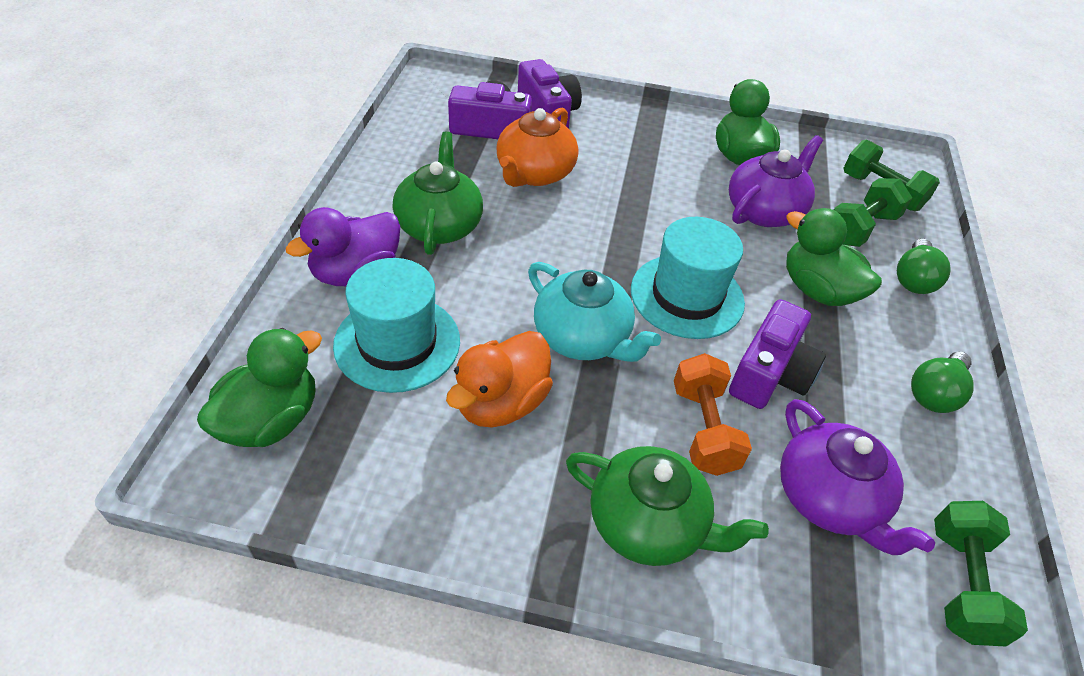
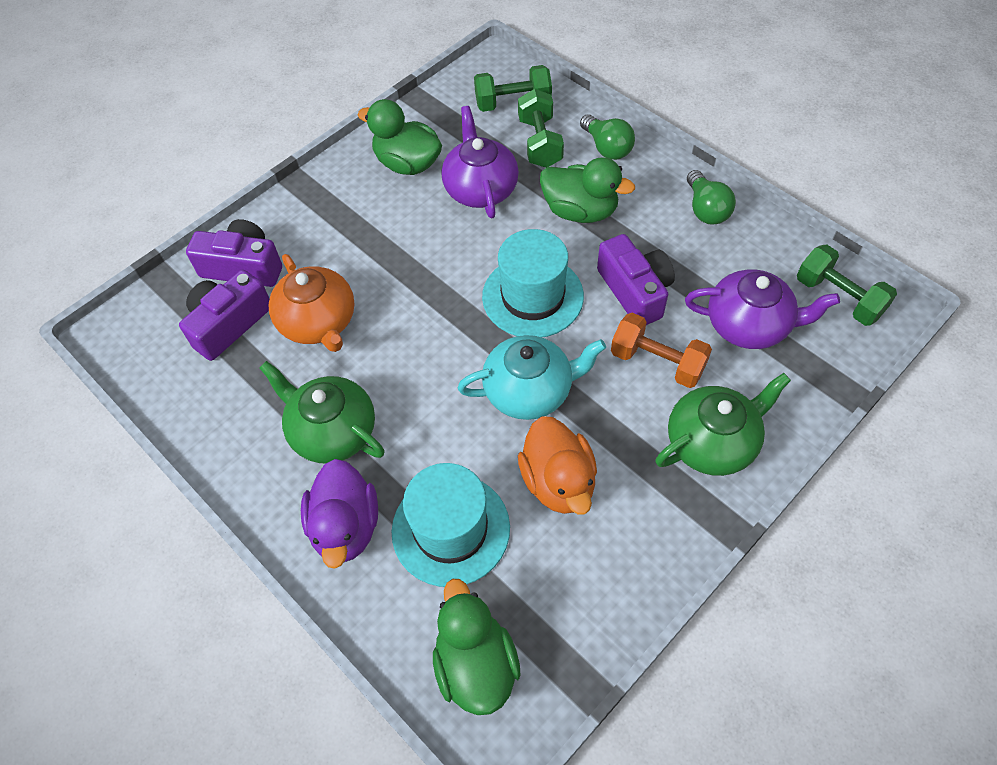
camera: 50 degrees left, 10 degrees up
green duck [786,208,882,306] -> green duck turned 150 degrees counterclockwise [540,157,635,223]

